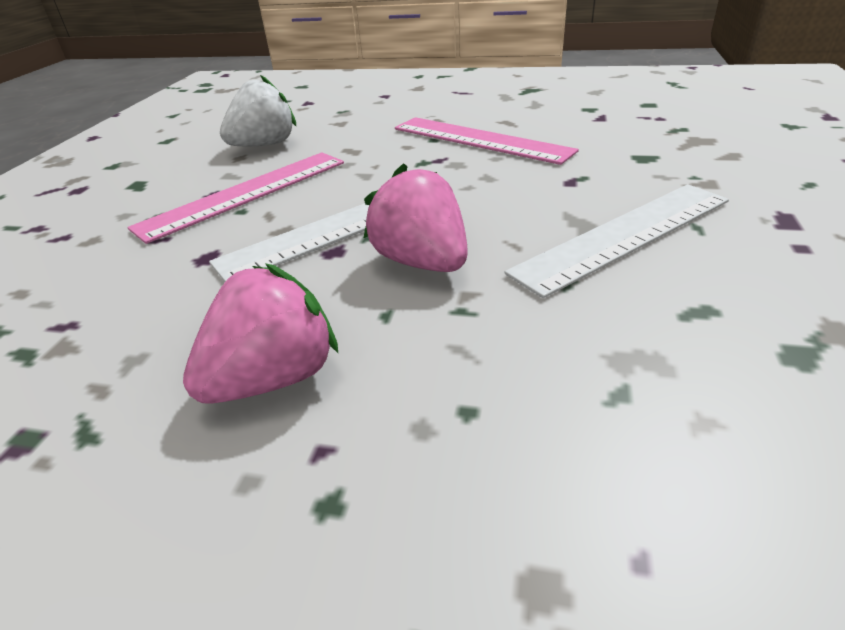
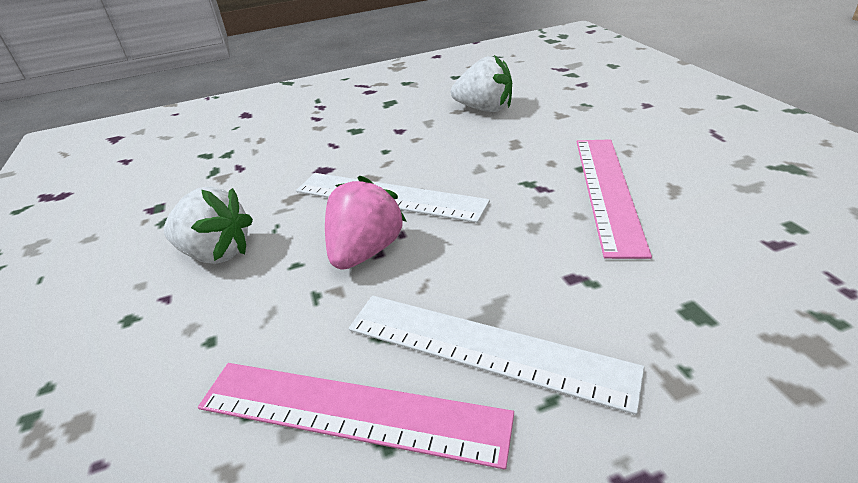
camera: 60 degrees right, 0 degrees up
pink ruler [128,152,344,244] -> pink ruler moved to [198,363,514,470]
pink strawberry [183,263,338,404] -> white strawberry [164,186,253,264]

